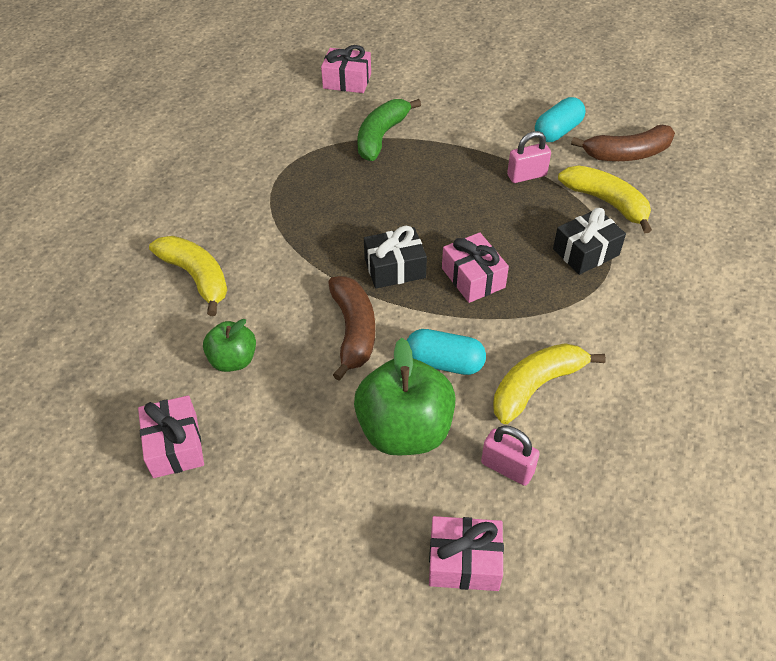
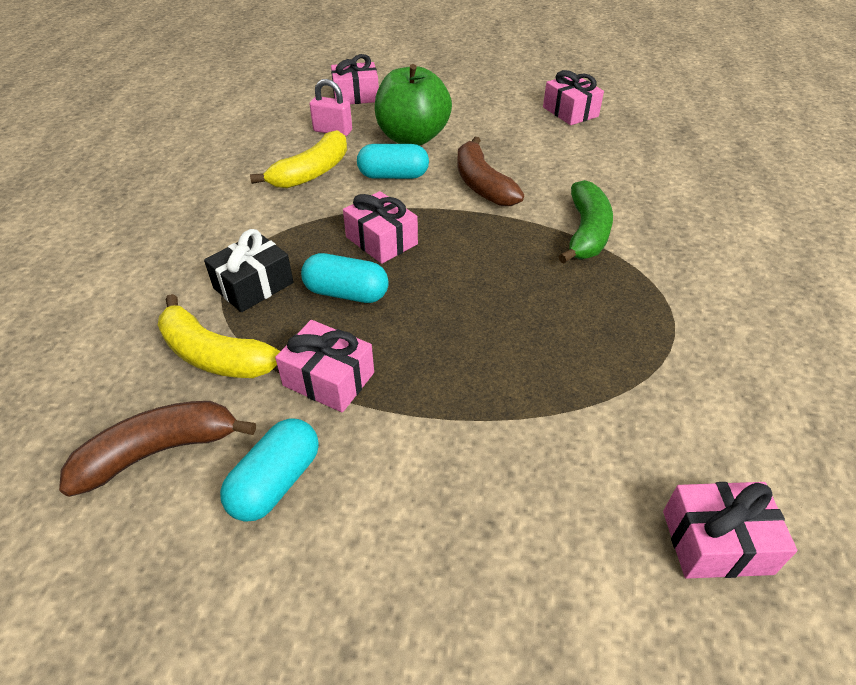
camera: 165 degrees right, 5 degrees down
yellow banana [149,236,227,316] -> none
green apple [203,319,256,372] -> none
green banana [357,99,421,161] -> green banana moved to [558,180,613,264]
black gift [364,225,427,289] -> none
pink padlock [507,131,551,183] -> pink gift [275,320,374,413]
none -> turquoise capsule [301,253,389,303]

